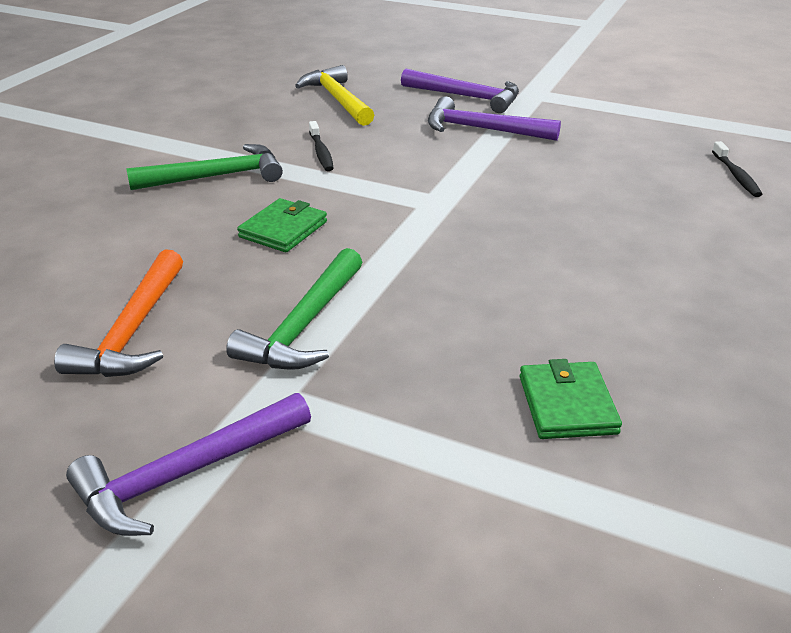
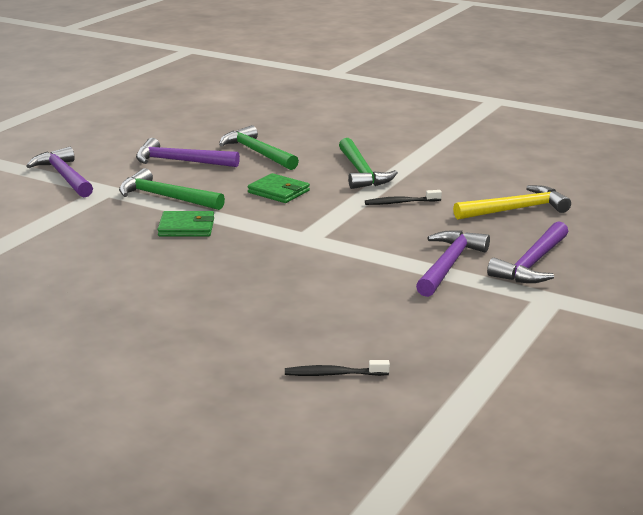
camera: 95 degrees right, 10 degrees down
orange hammer [54,249,183,377] -> purple hammer [136,138,240,167]
green wallet [520,359,622,439] -> green wallet moved to [157,211,214,237]
none -> green hammer [219,125,299,170]

